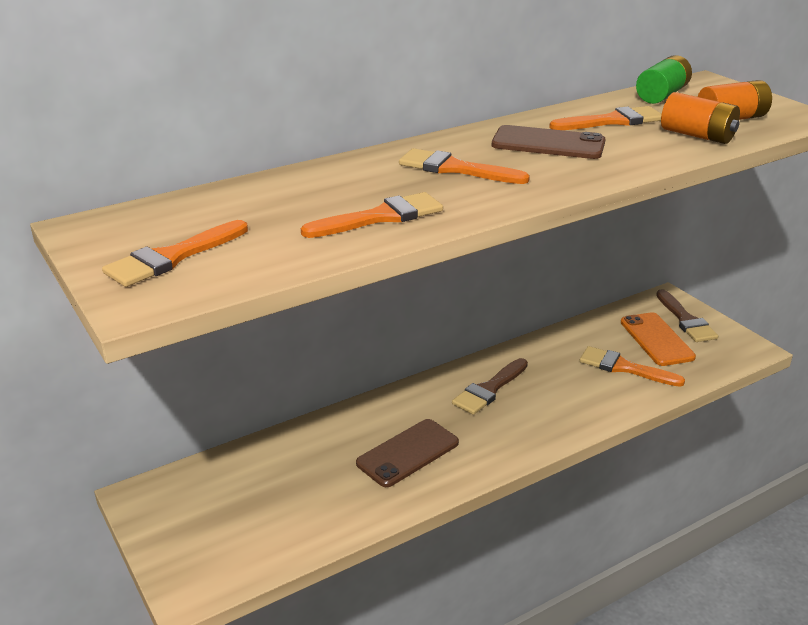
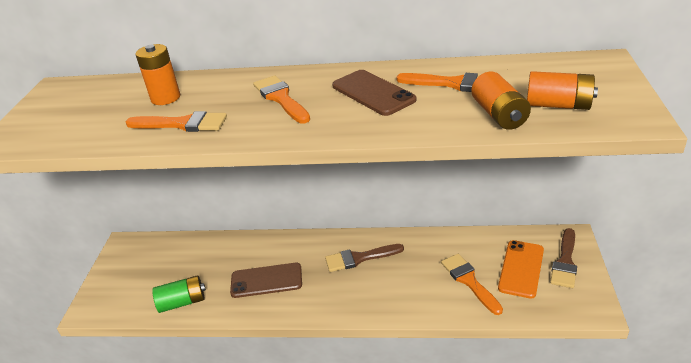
camera: 40 degrees right, 5 degrees up
orange brush [102,220,248,287] -> none
green battery [636,55,692,104] -> green battery moved to [152,275,206,313]
none -> orange battery [135,44,180,105]

